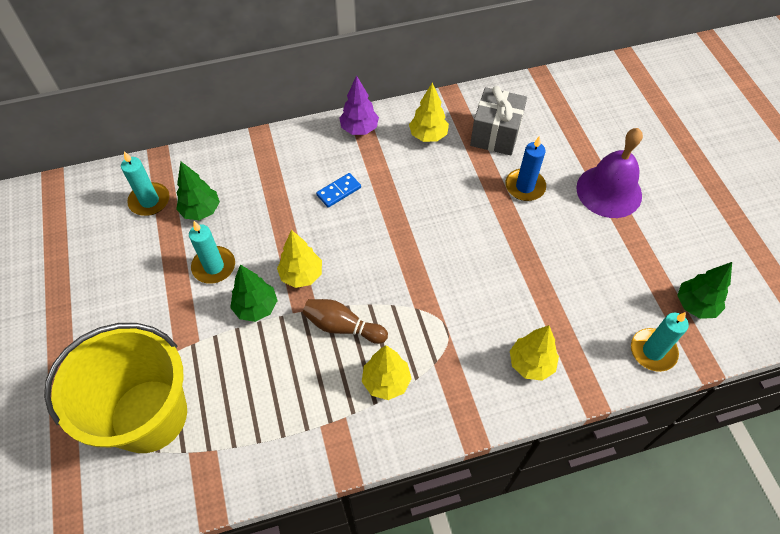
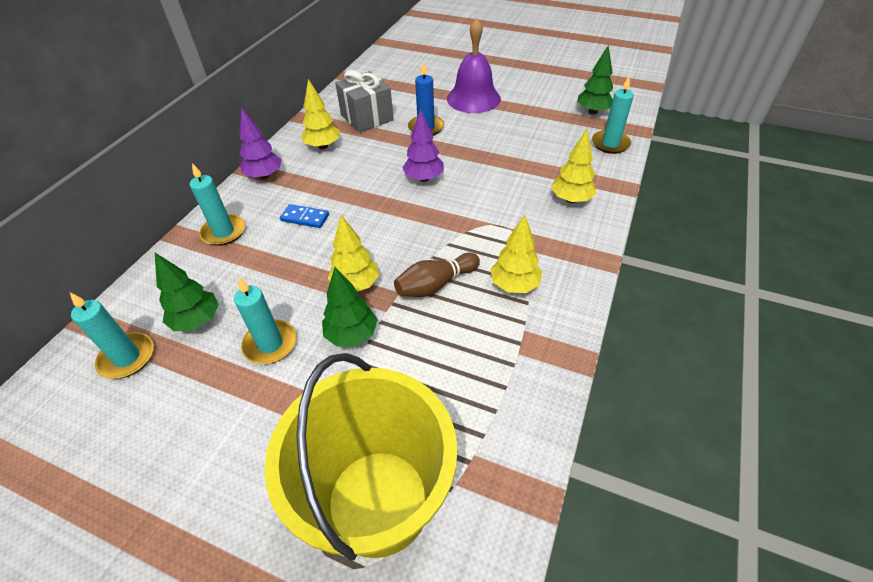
camera: 50 degrees left, 10 degrees down
blue domino [316,173,361,208] -> blue domino turned 75 degrees counterclockwise [280,204,329,228]
none -> turquoise candle [190,163,245,246]
none -> purple tree [402,109,444,182]

